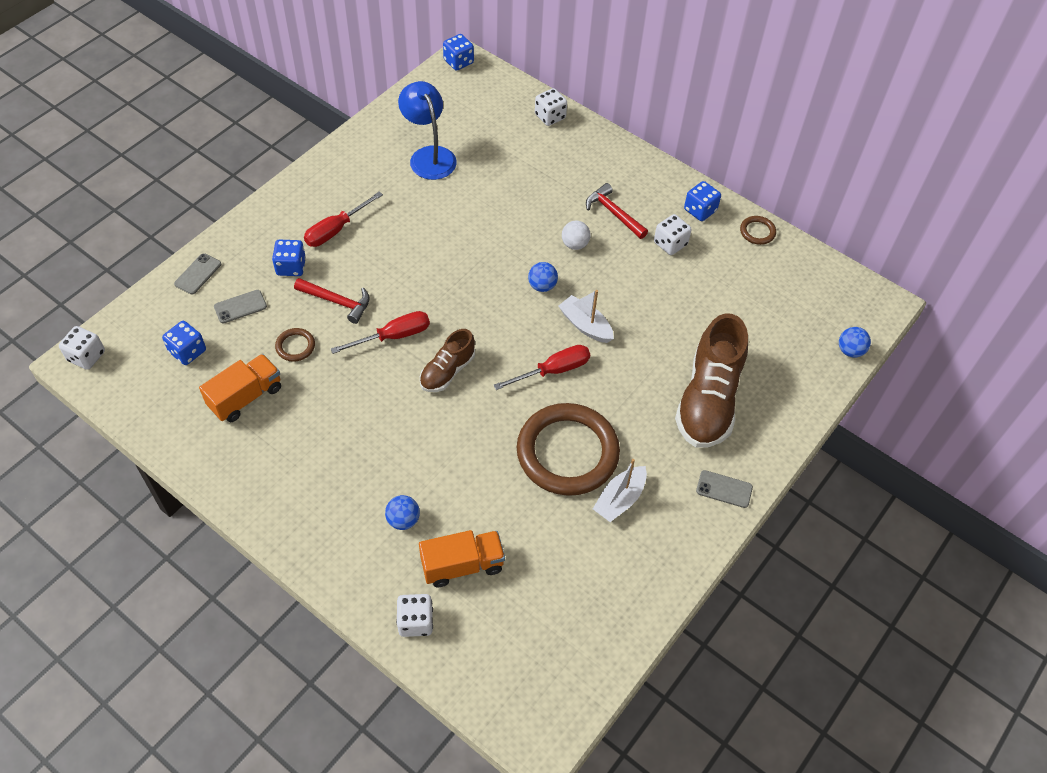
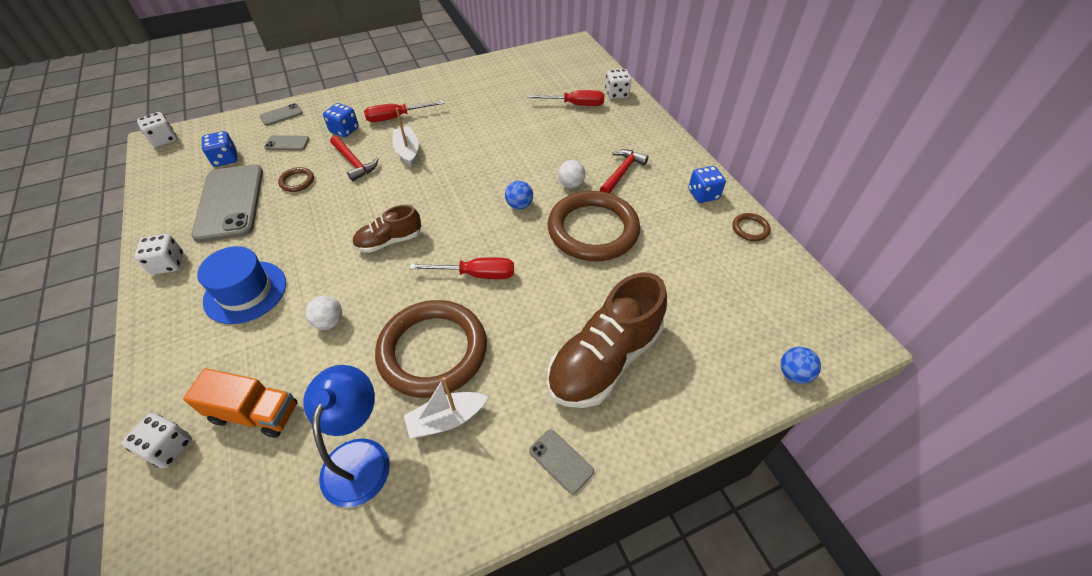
camera: 30 degrees right, 5 degrees down
orange truck [199,354,281,422] -> grey phone [191,164,263,242]
red screwdriver [331,311,430,354] -> red screwdriver moved to [527,90,604,106]
blue ball [385,495,420,530] -> none
blue lamp [398,81,457,180] -> blue lamp moved to [303,365,390,507]
blue dice [443,34,474,71] -> none
white boat [558,290,614,343] -> white boat moved to [392,108,419,167]
red hammer [586,183,648,239] -> red hammer turned 45 degrees clockwise [600,149,648,193]
white dice [654,214,692,255] -> white dice moved to [135,234,183,275]
none -> blue hat [197,246,286,324]
none -> white ball [305,296,342,330]
none -> brown ring [548,191,640,261]

